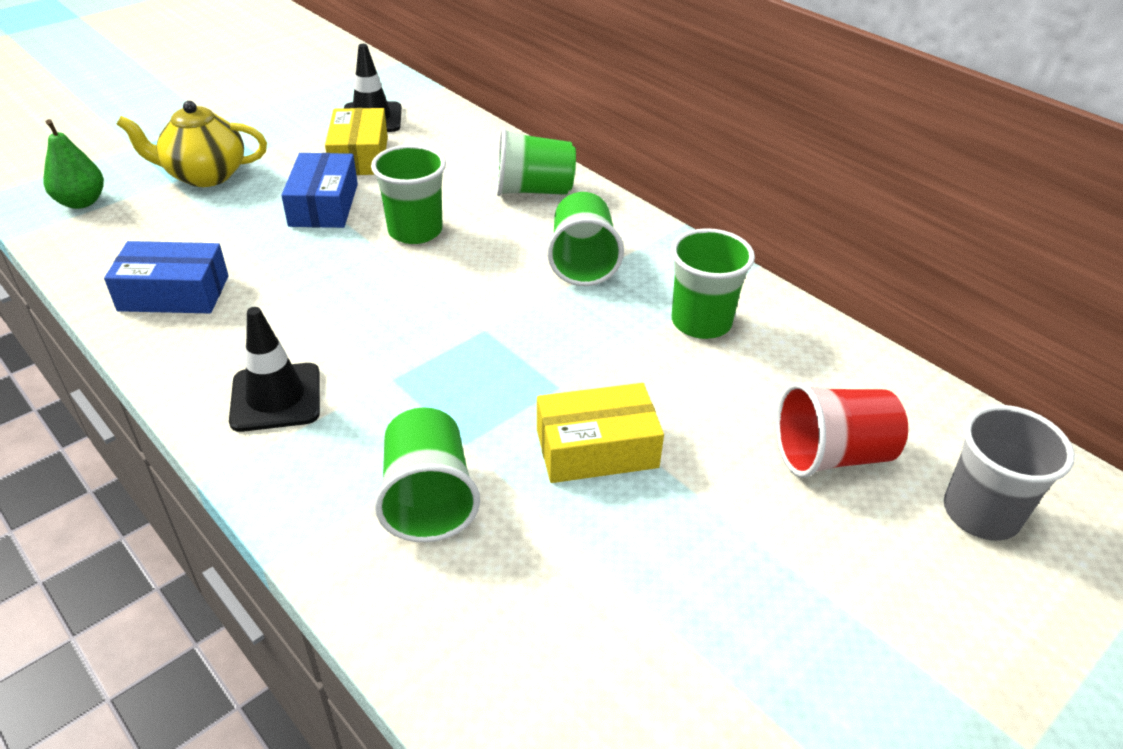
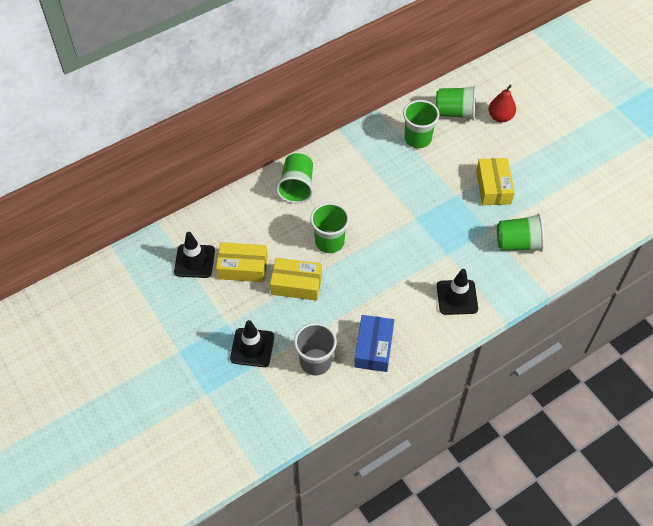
camera: 80 degrees left, 15 degrees up
green pear [43,119,104,209] -> none
yellow teapot [117,101,267,187] -> black traffic cone [230,320,274,367]
blue box [281,153,358,228] -> yellow box [270,258,322,301]
green cup [547,192,624,286] -> green cup moved to [436,85,476,121]
red cup [776,382,908,478] -> red pear [489,85,516,122]
grey cup [944,405,1075,540] -> grey cup moved to [294,323,337,376]

